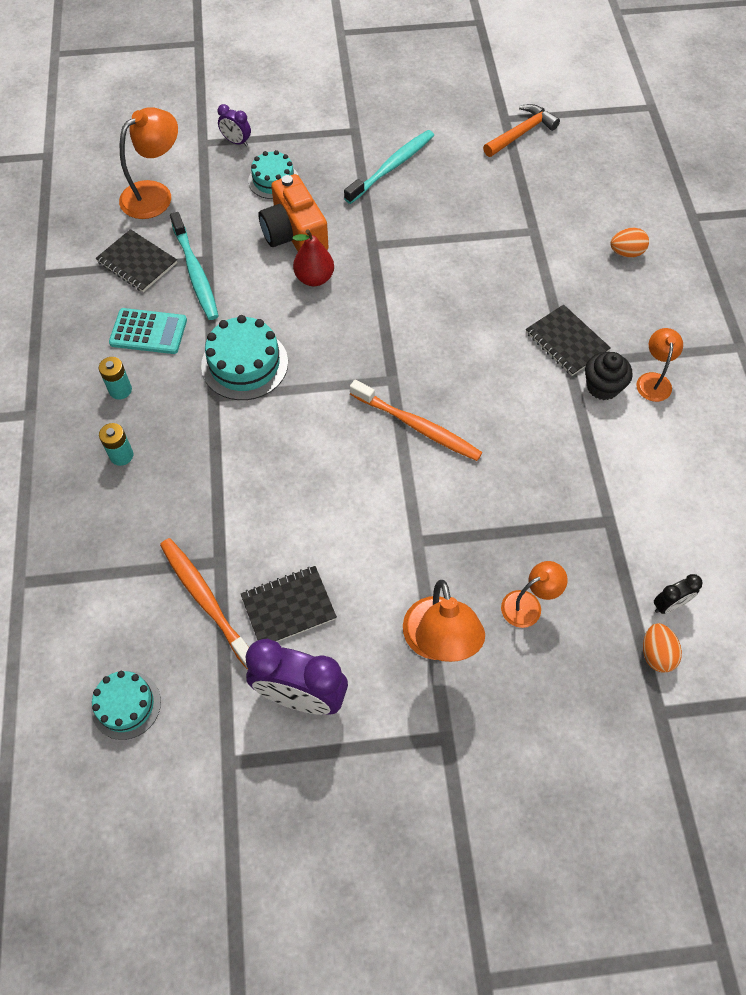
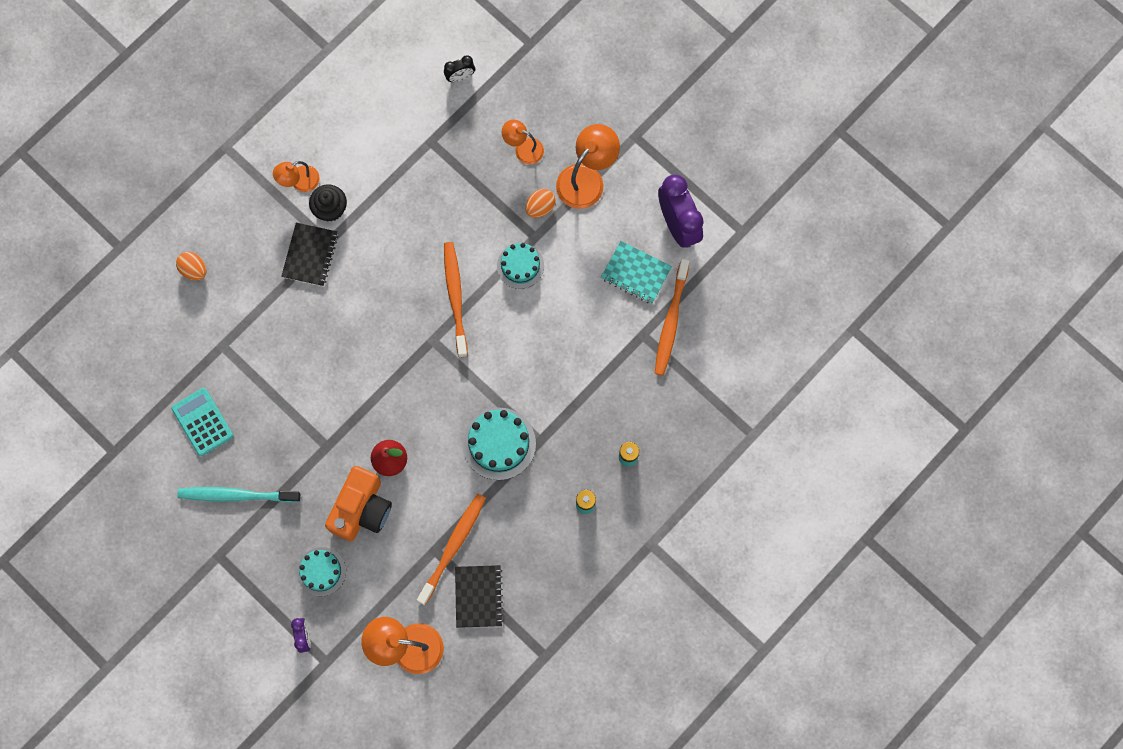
camera: 130 degrees left, 15 degrees up
turquoise cake [91,671,161,740] -> turquoise cake moved to [497,243,544,289]
turquoise calculator [109,308,187,354] -> turquoise calculator moved to [171,388,233,456]
turquoise toothbrush [170,212,219,320] -> orange toothbrush [417,494,486,605]
black notebook [241,566,337,642] -> turquoise notebook [601,241,672,304]
orange hammer [483,104,560,157] -> none
orange egg [643,623,682,673] -> orange egg moved to [526,189,555,218]
black clock [654,574,703,614] -> black clock turned 135 degrees clockwise [444,55,475,82]

